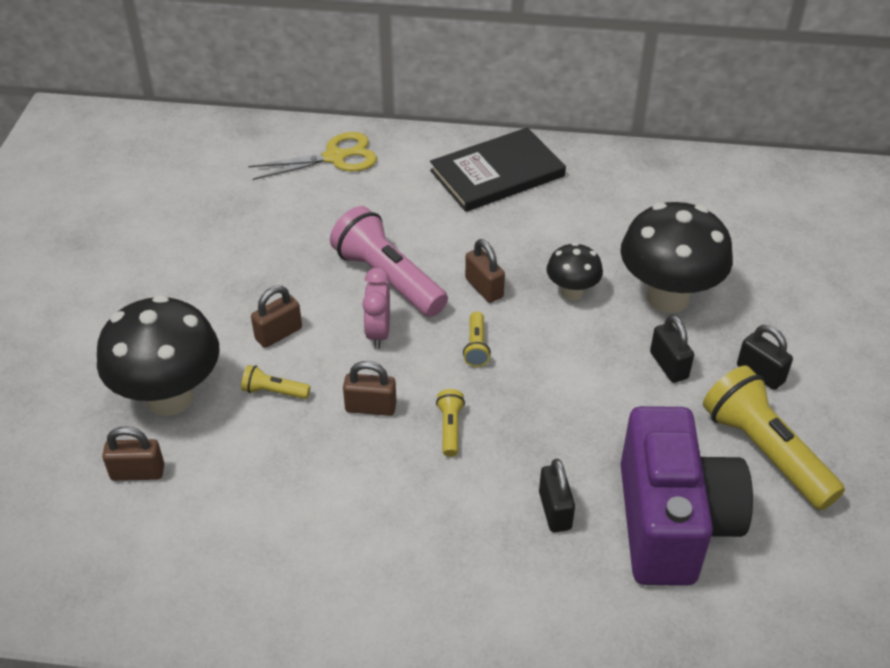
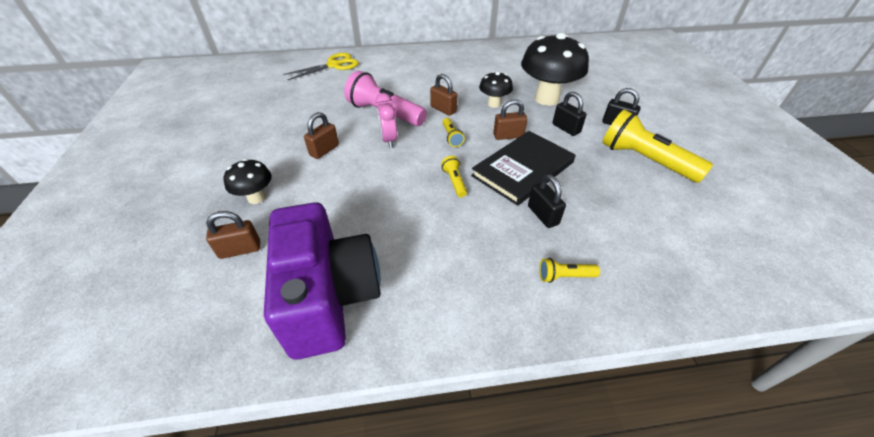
camera: 15 degrees left, 0 degrees up
black mushroom [97,295,220,416] -> black mushroom [223,159,272,204], size x0.52
yellow flashlight [241,365,310,399] -> yellow flashlight moved to [539,258,600,283]
brown padlock [343,361,397,416] -> brown padlock moved to [493,99,527,140]
black book [430,127,566,212] -> black book moved to [471,131,576,206]
purple camera [621,406,753,586] -> purple camera moved to [264,202,381,360]

